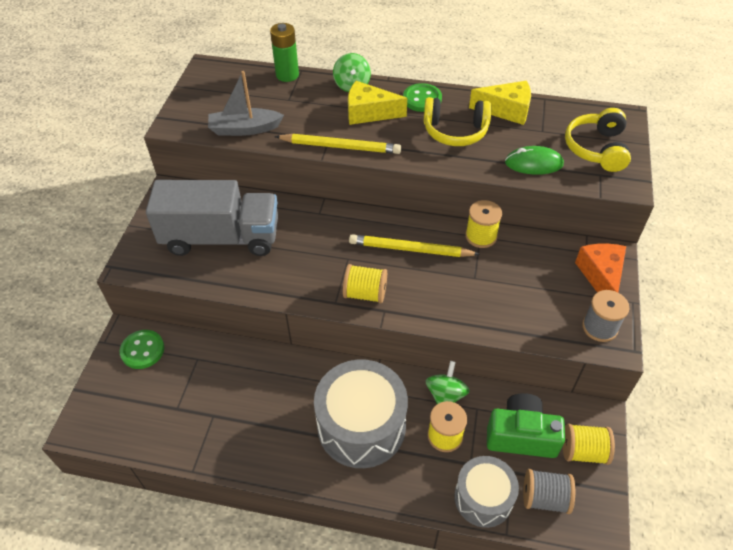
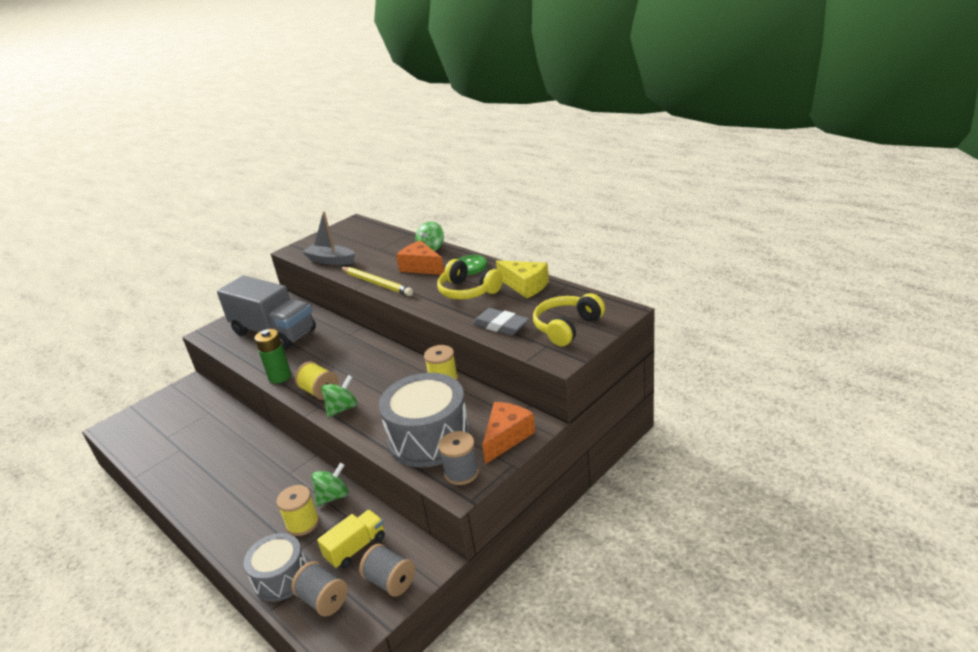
camera: 35 degrees right, 20 degrees down
green button [120,330,165,369] -> none
green battery [270,23,299,82] -> green battery moved to [254,329,291,383]
grey drum [314,359,408,468] -> grey drum moved to [379,373,470,468]
yellow cheese [348,81,407,125] -> orange cheese [396,240,444,275]
yellow pencil [349,234,480,257] -> none
green camera [487,393,565,458] -> yellow truck [317,510,385,569]
green mouse [505,146,564,175] -> grey eraser [473,308,529,335]
yellow spool [563,424,615,465] -> grey spool [359,544,415,597]
none -> green spinning top [322,375,358,417]

